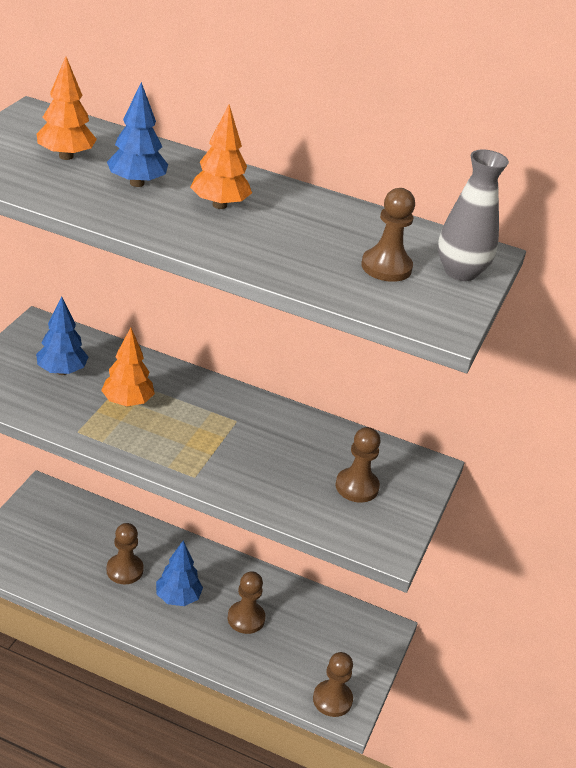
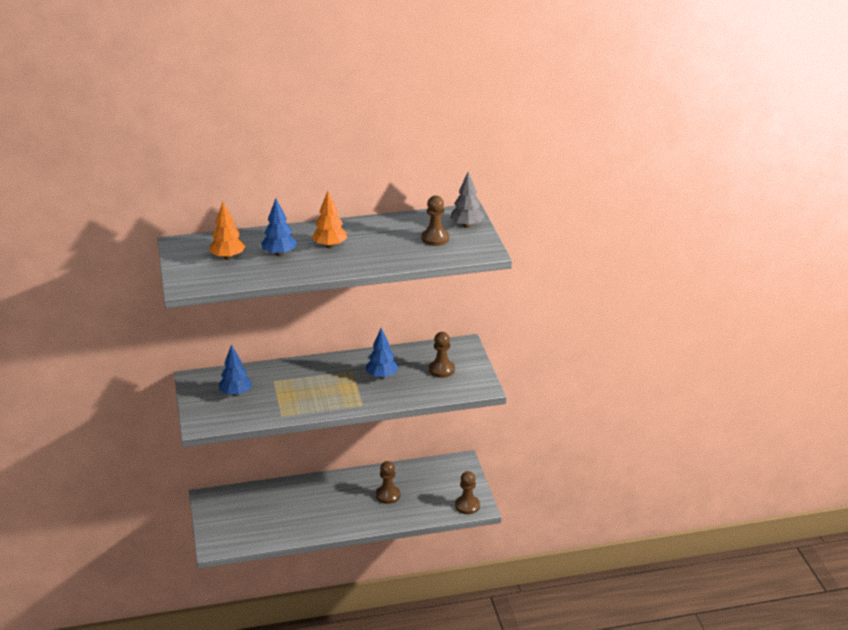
camera: 30 degrees left, 5 degrees down
orange tree [101,328,155,407] -> none
brown pawn [107,523,144,584] -> none
blue tree [156,540,203,606] -> blue tree moved to [366,328,399,379]
grey vase [438,150,509,281] -> grey tree [450,172,485,228]

